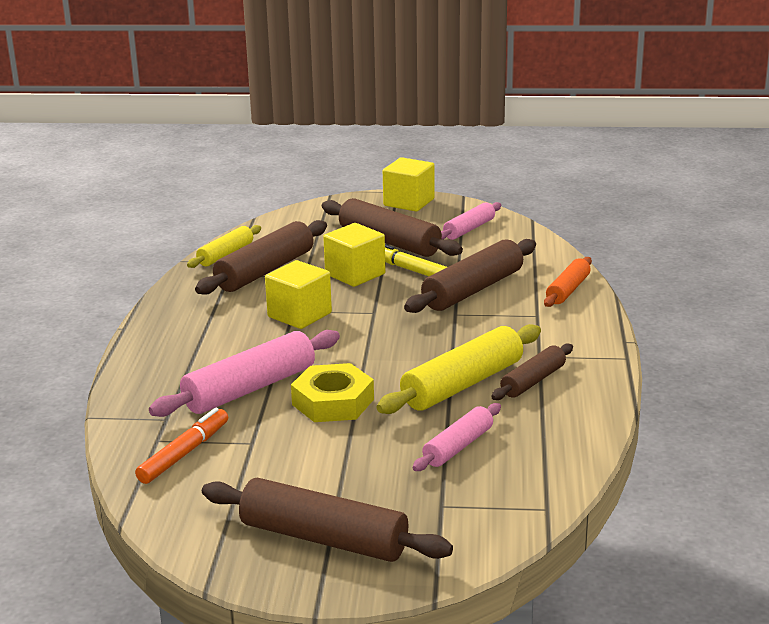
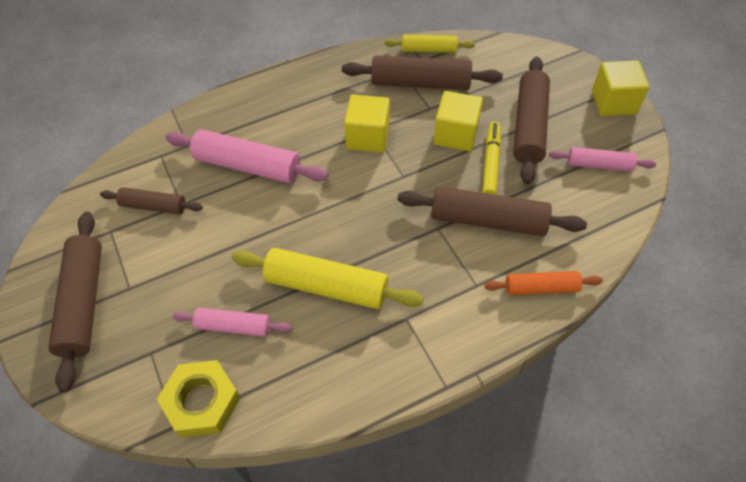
camera: 60 degrees right, 30 degrees up
orange marker [135,408,228,484] -> none
yellow nut [291,363,374,422] -> yellow nut moved to [157,360,241,438]
brown rolling pin [491,344,573,400] -> brown rolling pin moved to [100,187,203,214]

